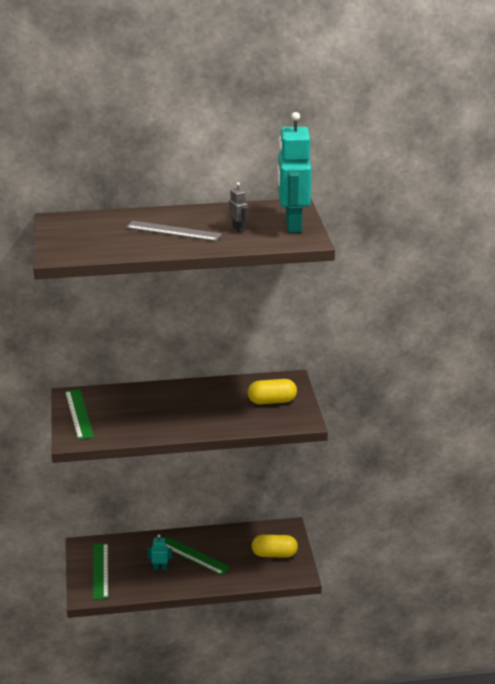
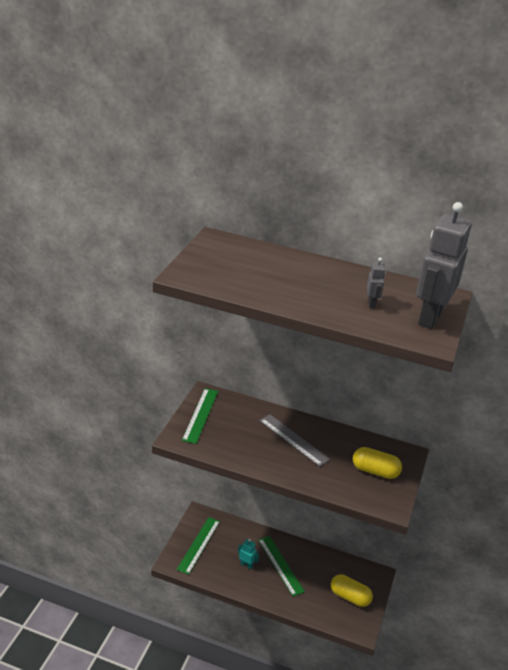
camera: 25 degrees right, 5 degrees up
grey ruler [126,221,222,241] -> grey ruler moved to [260,414,330,467]
turquoise robot [278,112,312,233] -> grey robot [416,202,472,329]

